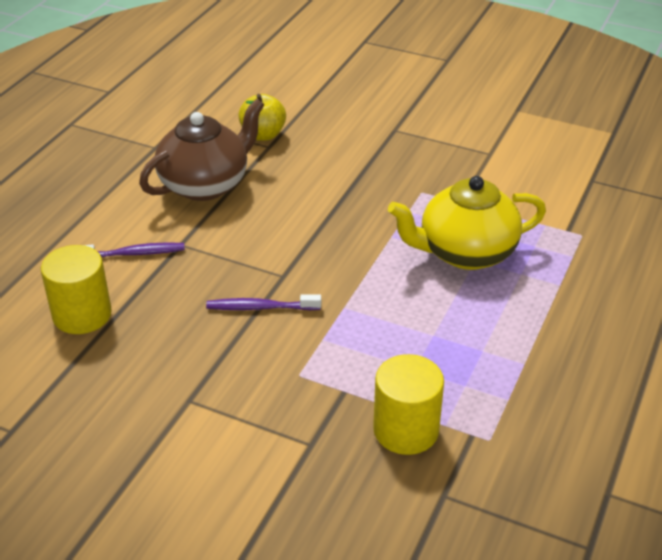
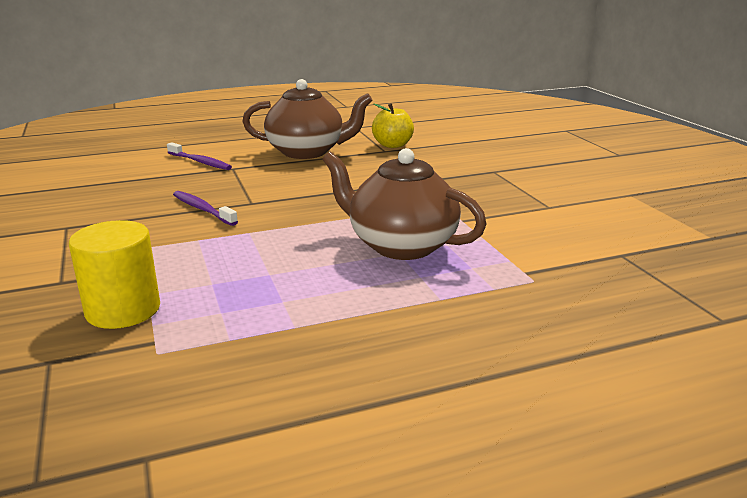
camera: 45 degrees right, 15 degrees down
yellow cylinder [41,245,112,334] -> none
yellow teapot [388,176,546,270] -> brown teapot [322,148,487,260]

